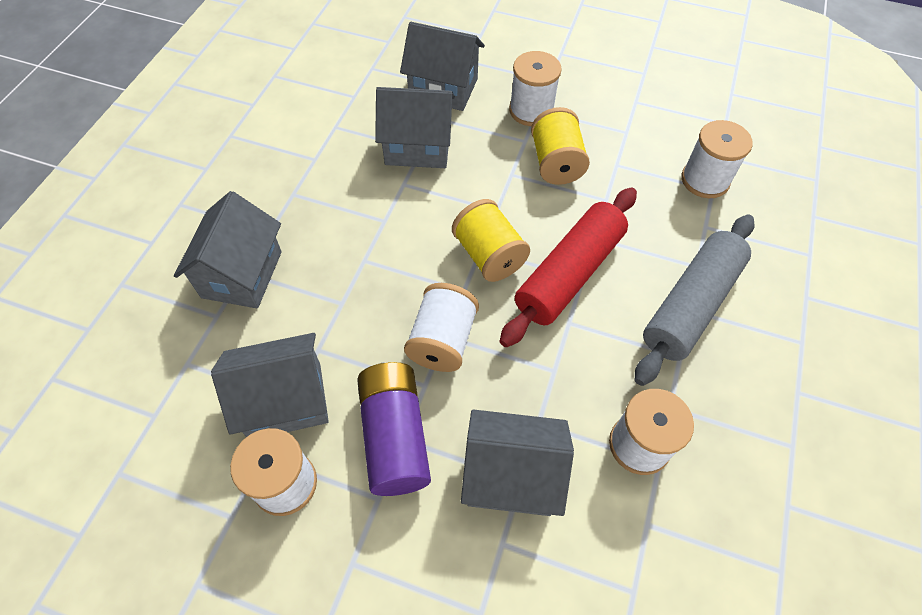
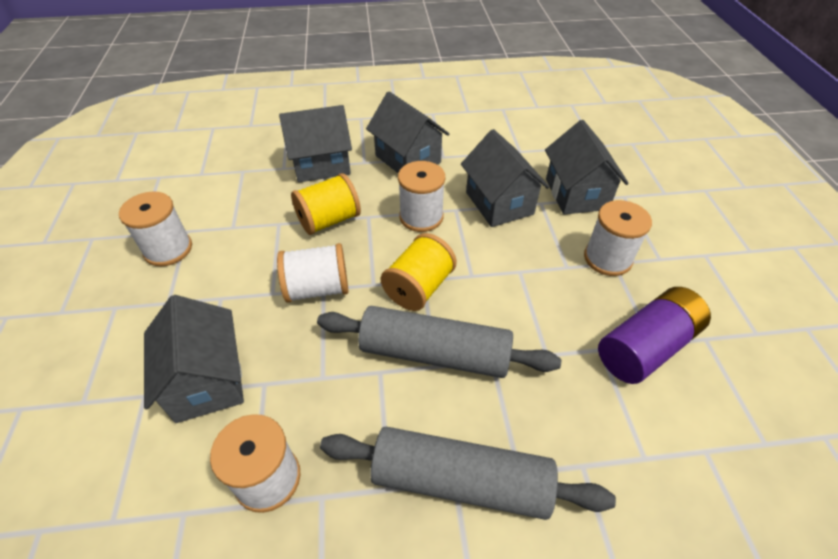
camera: 65 degrees right, 10 degrees down
grey house [211,333,329,437] -> grey house moved to [366,91,449,173]
purple battery [357,362,431,496] -> purple battery moved to [598,287,711,384]
red rolling pin [500,188,637,347] -> grey rolling pin [317,306,561,378]
yellow spool [531,107,590,185] -> yellow spool moved to [291,173,361,235]
white spool [681,120,753,198] -> white spool moved to [398,161,445,232]

